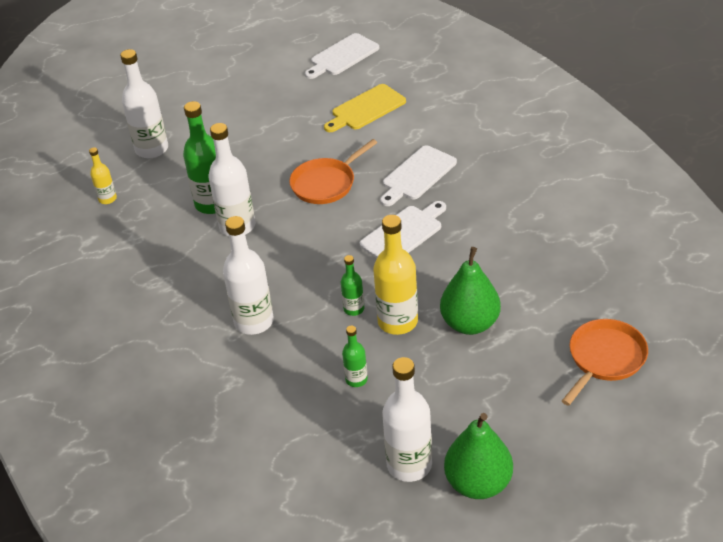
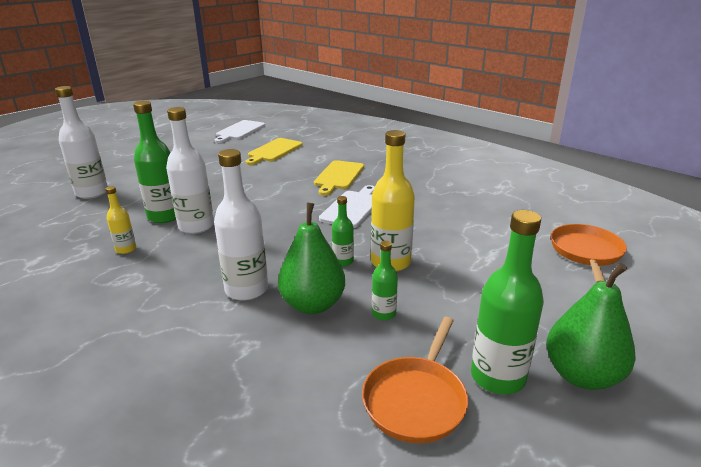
camera: 25 degrees left, 15 degrees down
yellow bottle [89,147,117,204] -> yellow bottle moved to [105,186,136,254]
orange pan [289,139,377,204] -> orange pan moved to [362,317,468,443]
white cutting board [380,145,457,206] -> yellow cutting board [314,160,364,196]
white bottle [382,357,432,482] -> green bottle [471,210,544,394]
green pear [440,247,501,335] -> green pear moved to [278,203,345,314]

